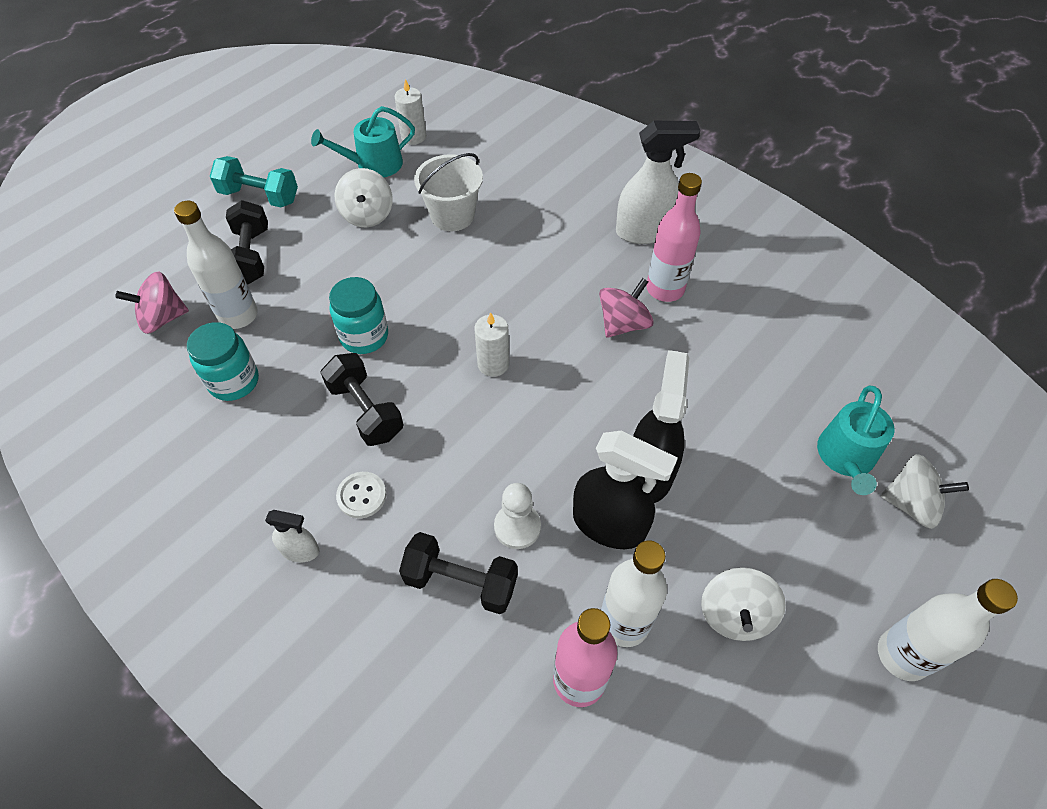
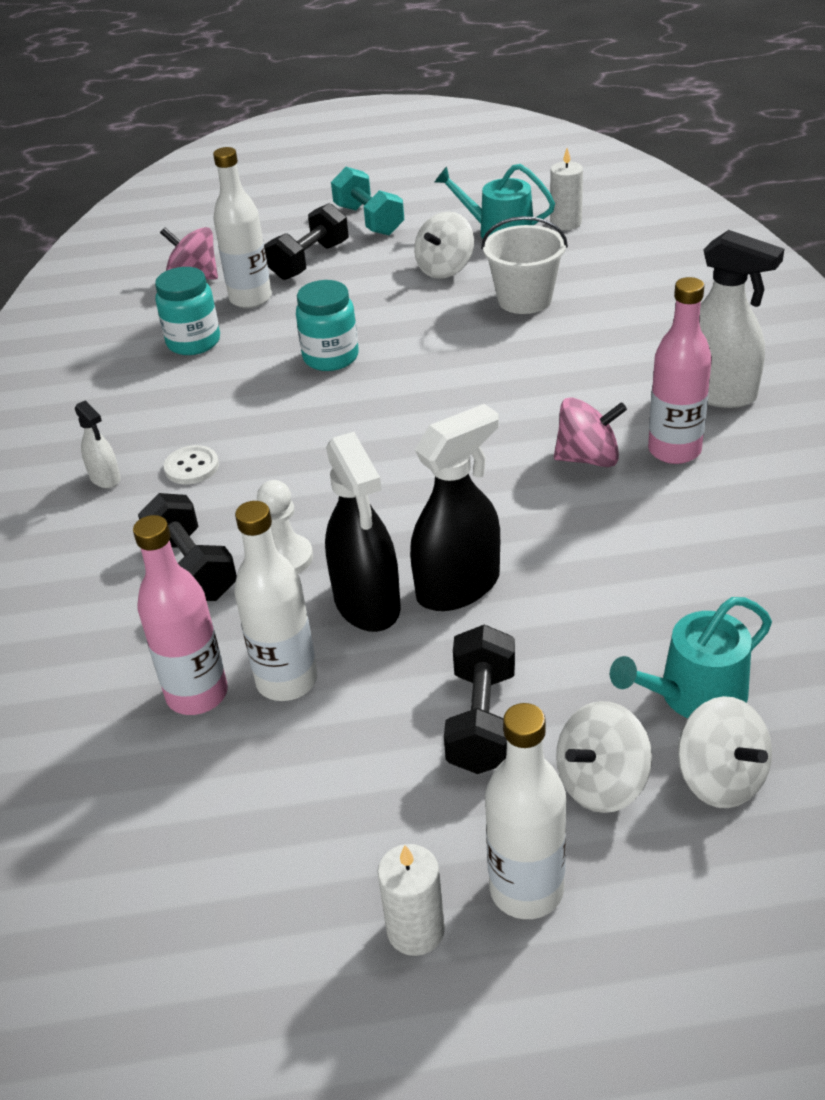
camera: 45 degrees right, 15 degrees down
black dumbbell [320,353,404,446] -> black dumbbell moved to [444,624,515,774]
white candle [474,312,509,377] -> white candle moved to [377,844,445,956]
white spinning top [701,567,786,641] -> white spinning top moved to [556,701,652,813]

